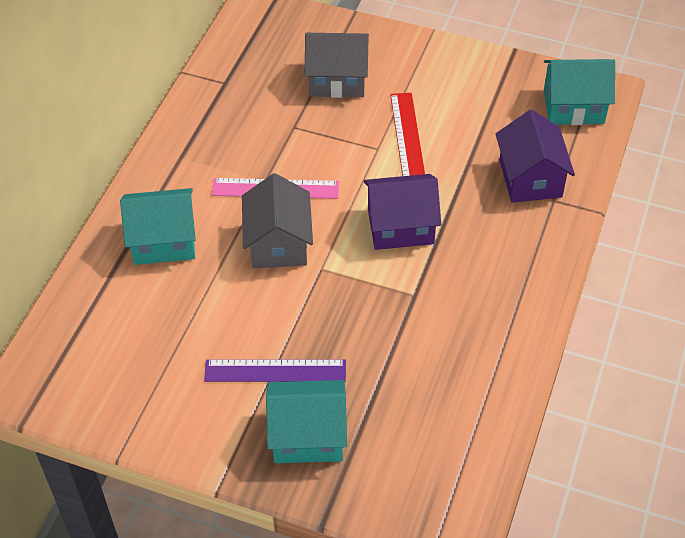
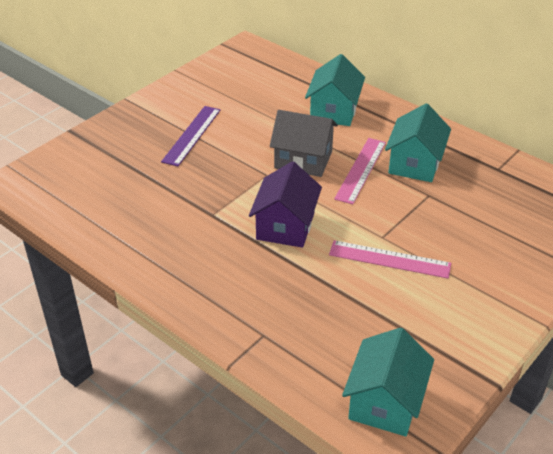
camera: 110 degrees right, 10 degrees down
turquoise house [266,380,347,463] -> turquoise house moved to [385,103,451,182]
grey house [305,33,369,98] -> none
red ruler [390,93,425,176] -> pink ruler [329,240,451,278]
purple house [496,110,575,203] -> none

